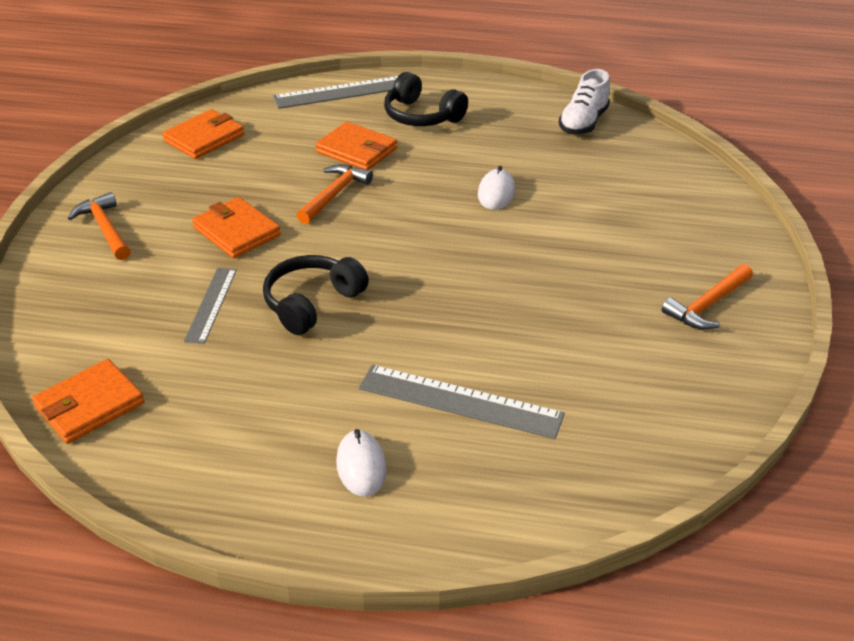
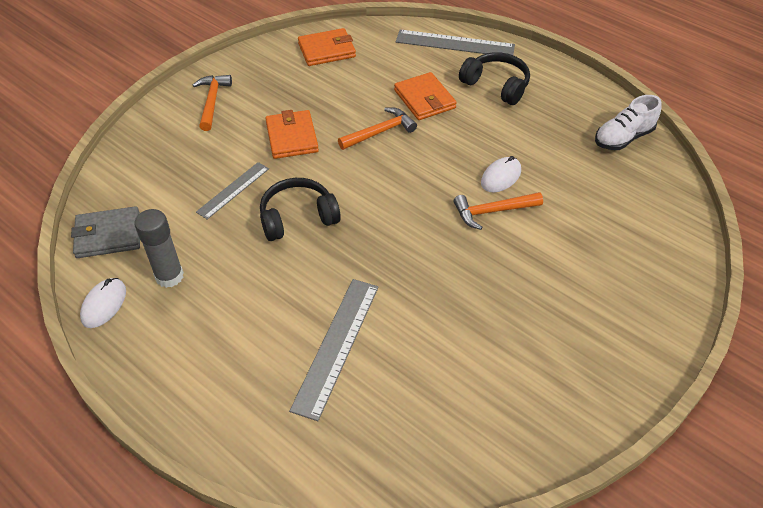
camera: 30 degrees right, 10 degrees up
orange wallet [32,359,144,444] -> grey wallet [71,206,140,258]
white mouse [336,429,387,497] -> white mouse moved to [80,278,126,328]
grey ruler [359,365,565,439] -> grey ruler turned 60 degrees clockwise [289,279,379,421]
black headphones [384,72,468,126] -> black headphones turned 150 degrees clockwise [459,52,530,105]
orange hammer [662,264,753,330] -> orange hammer moved to [454,192,543,230]
none -> grey glue stick [134,209,184,288]

